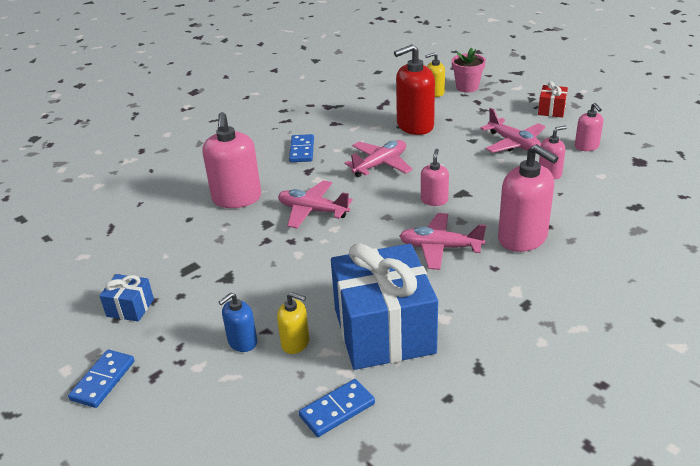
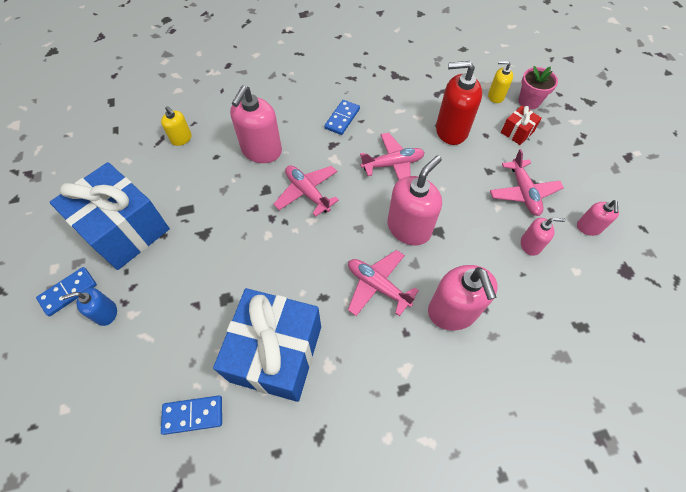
camera: 25 degrees right, 25 degrees up
blue gift [99,274,154,321] -> blue gift [50,162,170,270], size x2.33
blue soap dispenser [219,292,257,352] -> blue soap dispenser moved to [62,288,117,326]
yellow soap dispenser [277,292,309,354] -> yellow soap dispenser moved to [161,106,192,146]
pink soap dispenser [421,149,449,206] -> pink soap dispenser [387,155,442,245], size x1.87
red gift [538,81,568,117] -> red gift moved to [501,106,542,145]

